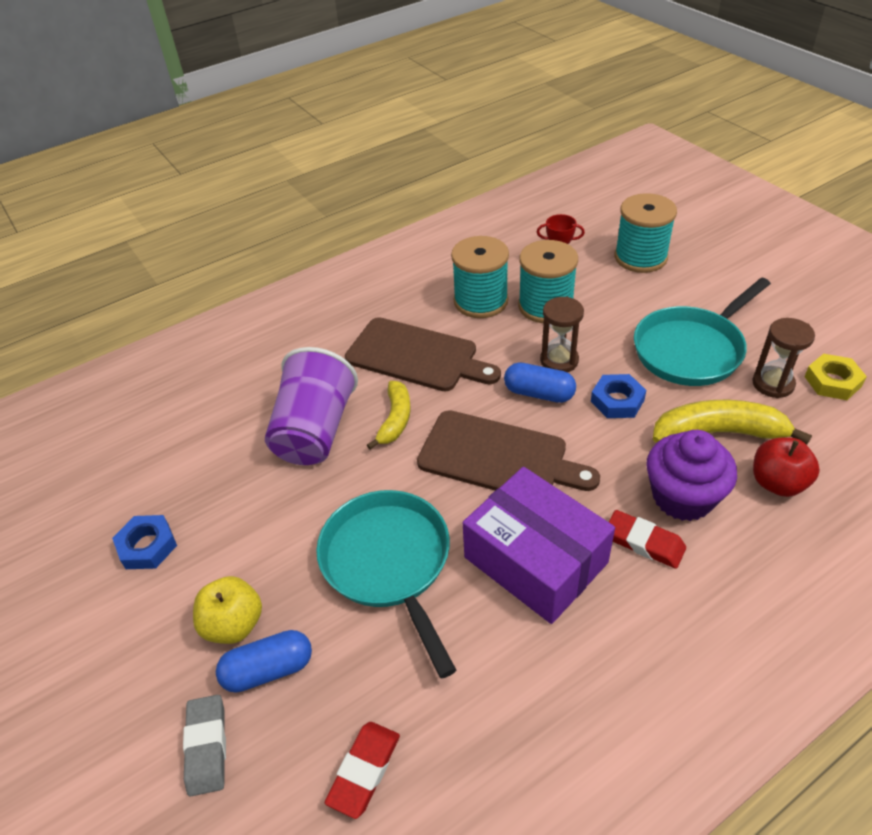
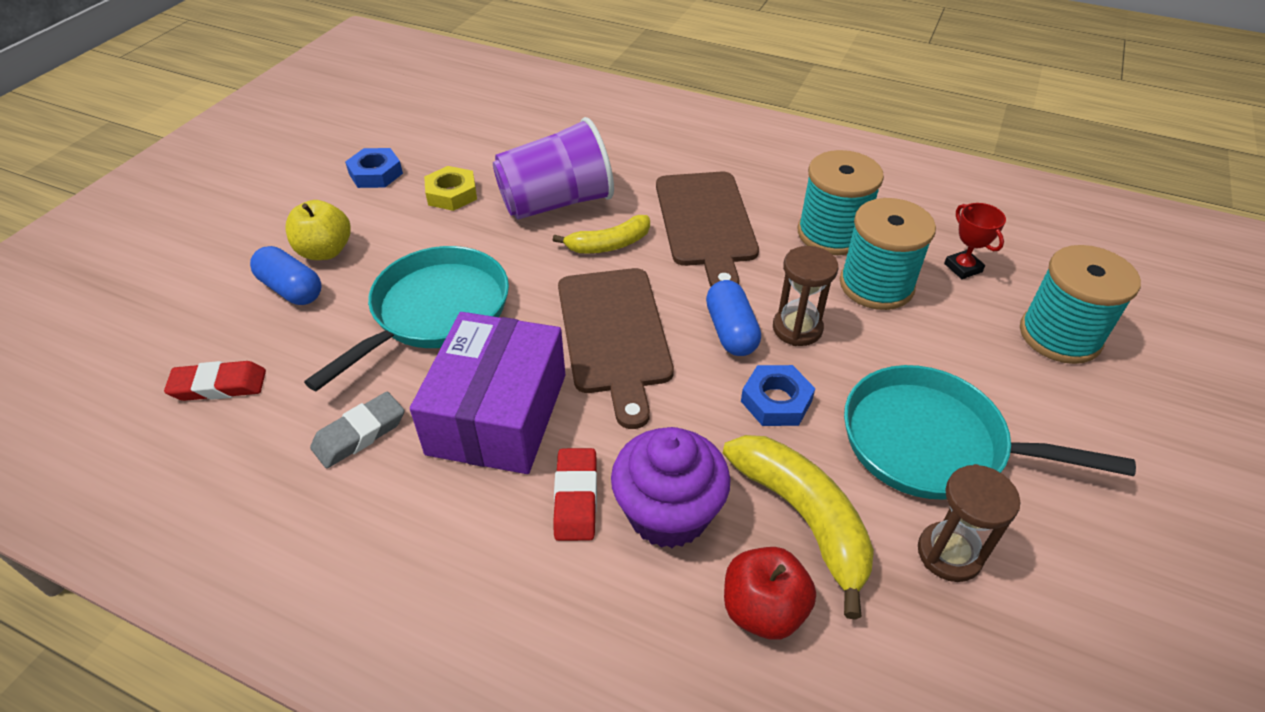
camera: 55 degrees right, 0 degrees up
grey eraser [183,695,226,797] -> grey eraser moved to [310,392,405,468]
yellow nut [804,354,867,400] -> yellow nut moved to [424,166,477,211]

